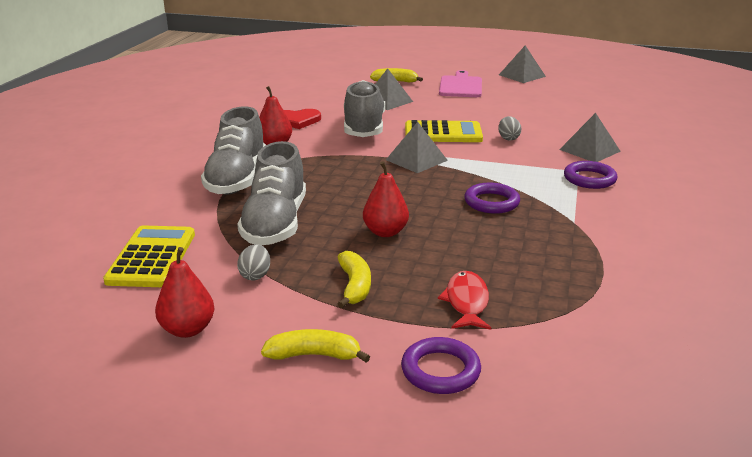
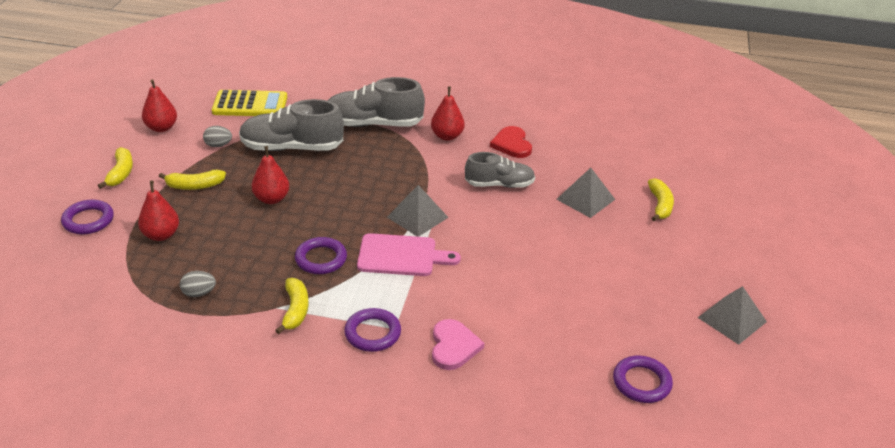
camera: 85 degrees right, 10 degrees up
grey shoe [344,80,385,137] -> grey shoe [465,152,535,188], size x0.65
yellow calculator [405,120,483,142] -> none
red fish [438,271,491,330] -> red pear [138,181,179,241]
pink cutting board [439,70,482,97] -> pink cutting board moved to [357,233,461,276]
grey egg [498,116,521,141] -> grey egg moved to [180,271,216,297]
grey pyramid [559,113,621,162] -> pink heart [432,319,484,370]
none -> yellow banana [275,278,309,334]
none -> purple ring [613,356,673,403]

